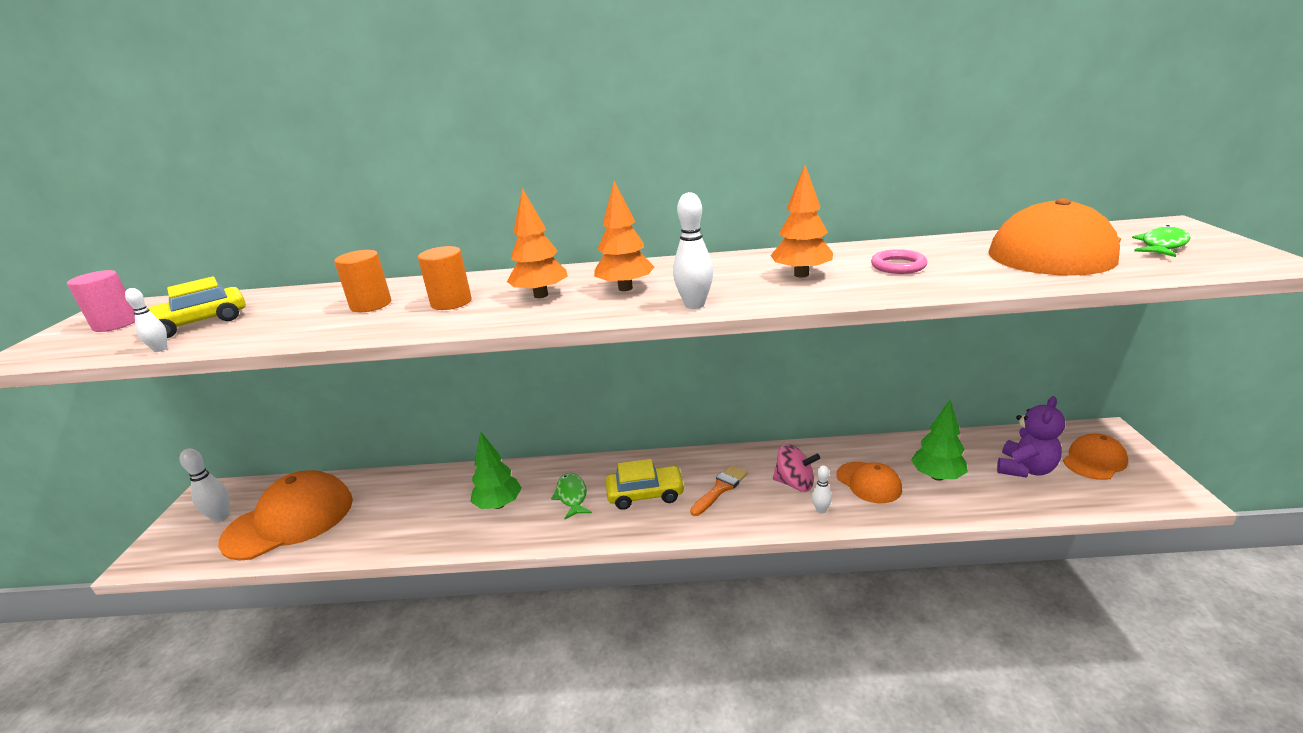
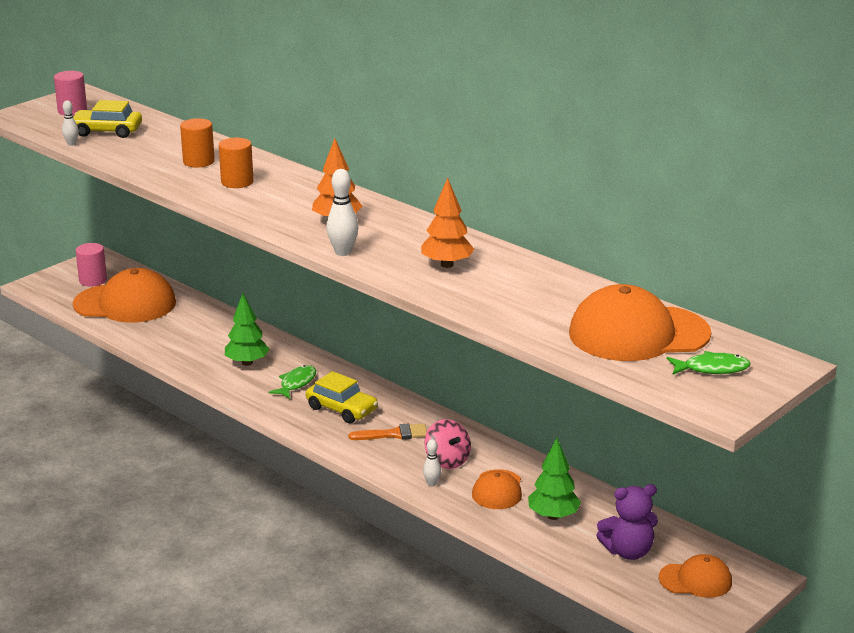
camera: 40 degrees right, 0 degrees up
white bowling pin [180,448,230,522] -> pink cylinder [76,243,107,287]
orange tree [507,188,568,298] -> none
pink ring [871,249,927,274] -> none

